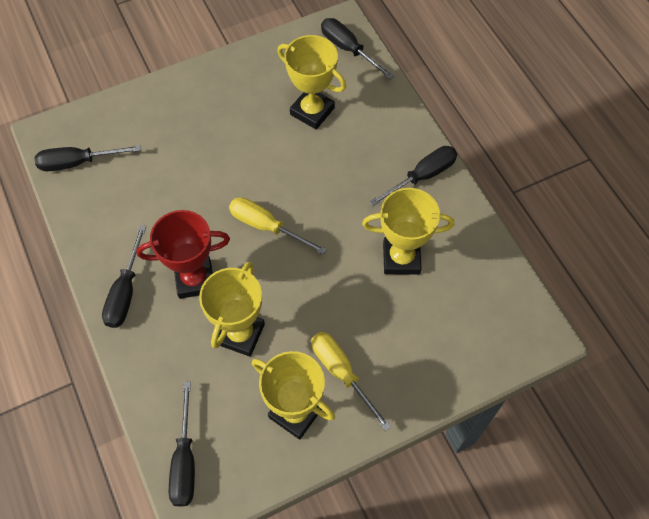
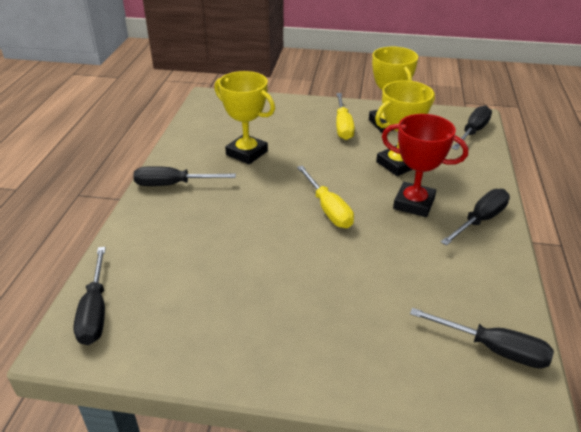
camera: 145 degrees left, 25 degrees down
yellow trophy [277,35,346,129] -> none

